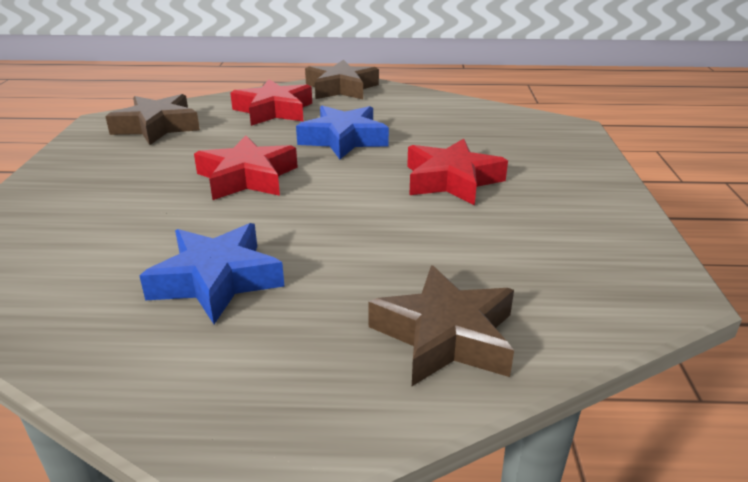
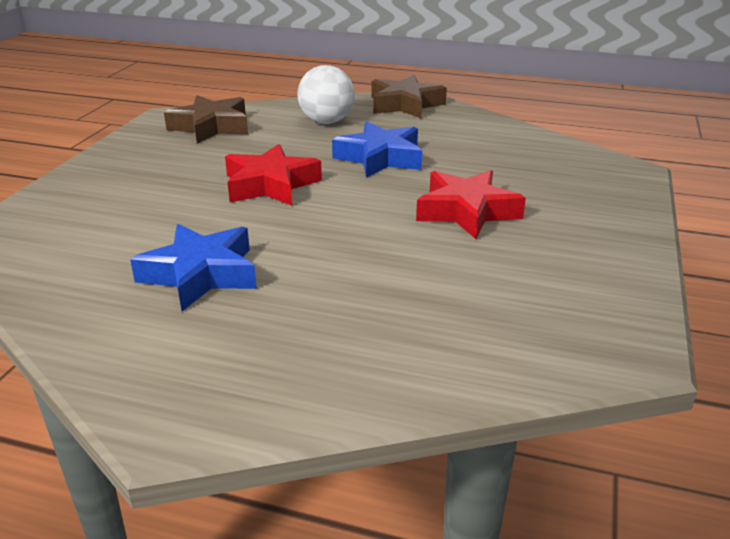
camera: 15 degrees right, 0 degrees up
red star [230,79,312,126] -> white ball [298,65,355,124]
brown star [368,265,514,386] -> none

